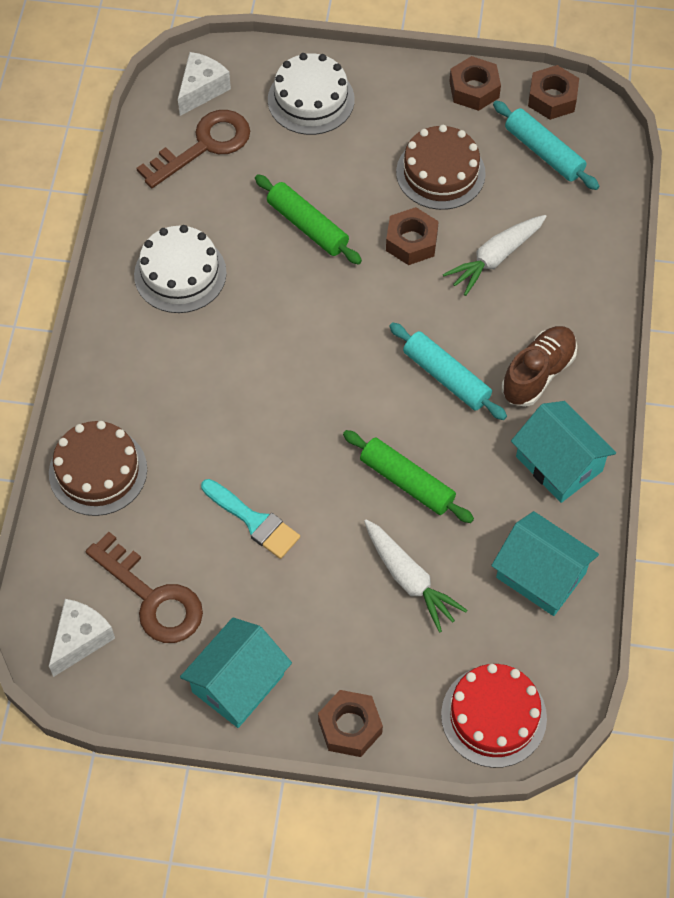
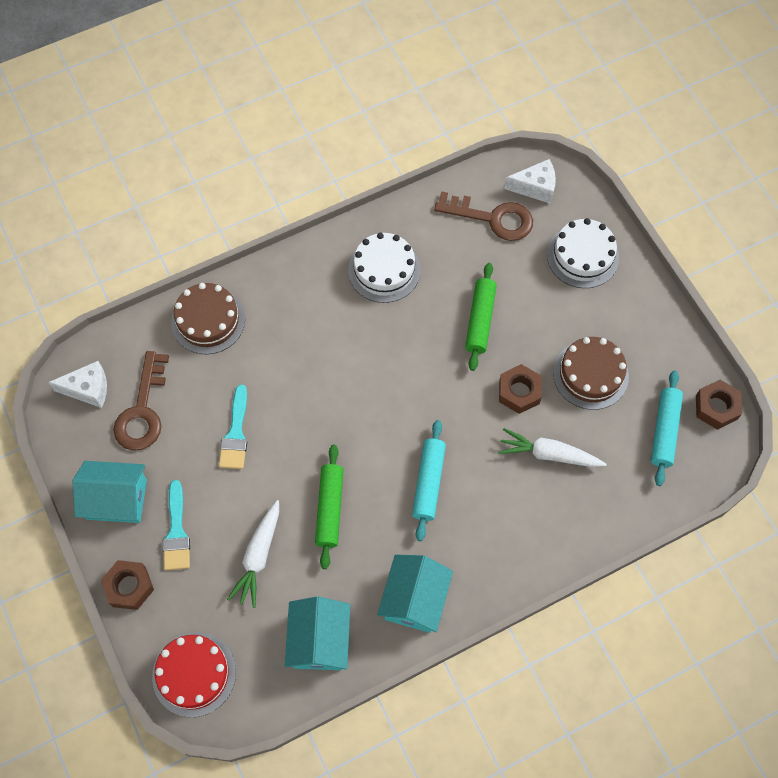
camera: 55 degrees right, 5 degrees up
brown nut [449,56,501,111] -> none
brown shoe [502,326,577,407] -> none
none -> turquoise brush [163,480,190,570]

